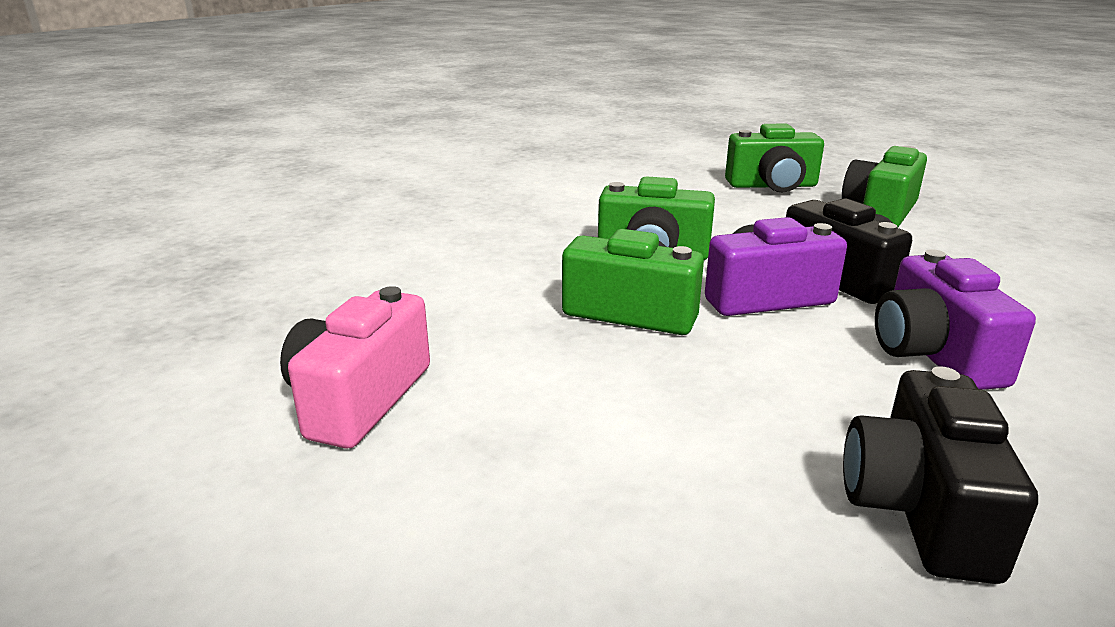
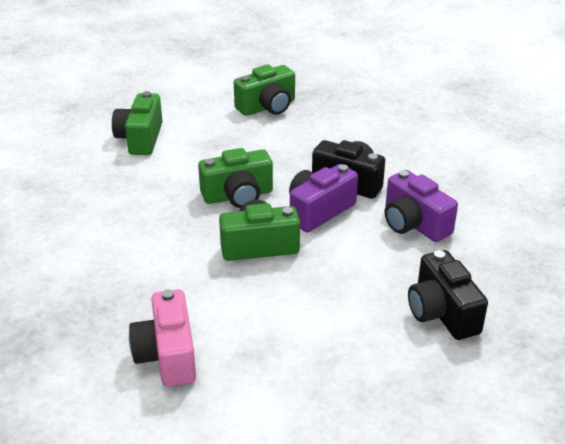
camera: 30 degrees left, 10 degrees up
green camera [842,146,927,228] -> green camera moved to [112,91,163,155]

